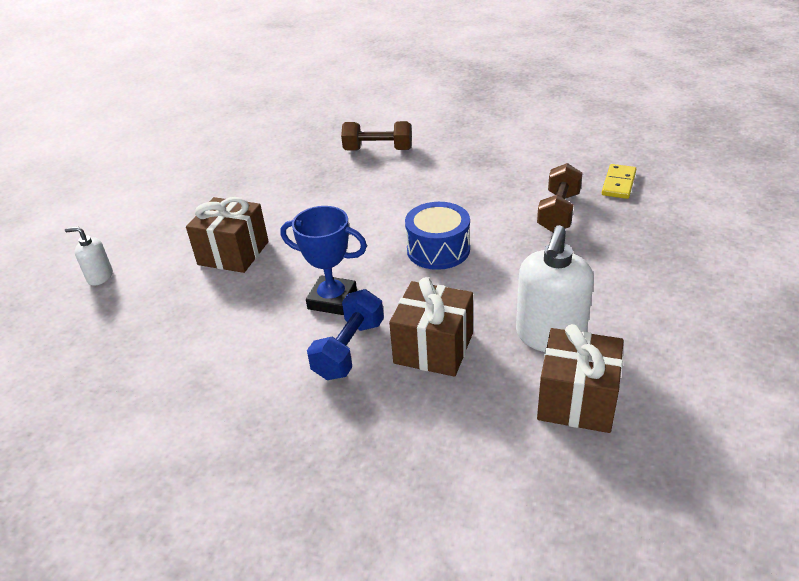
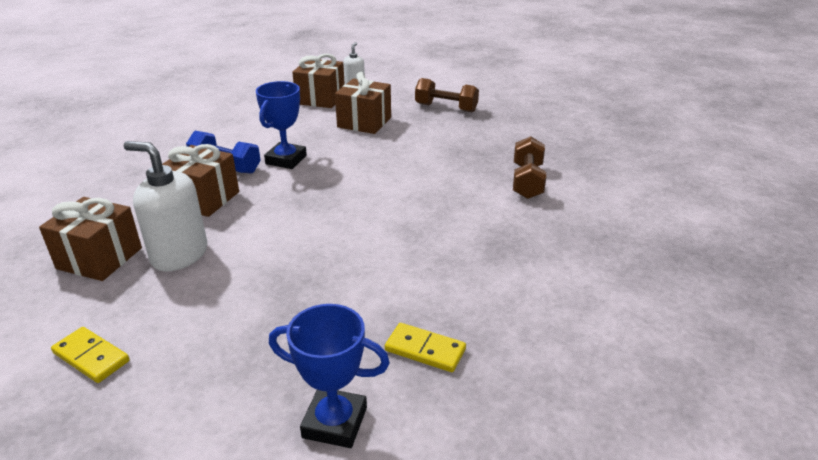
camera: 90 degrees right, 5 degrees down
blue drum [405,202,470,270] -> none
brown dumbbell [537,163,583,233] -> brown dumbbell moved to [415,78,479,112]
none -> yellow domino [51,327,130,383]
none -> blue trophy [269,304,390,448]
none -> brown gift [292,54,345,108]

